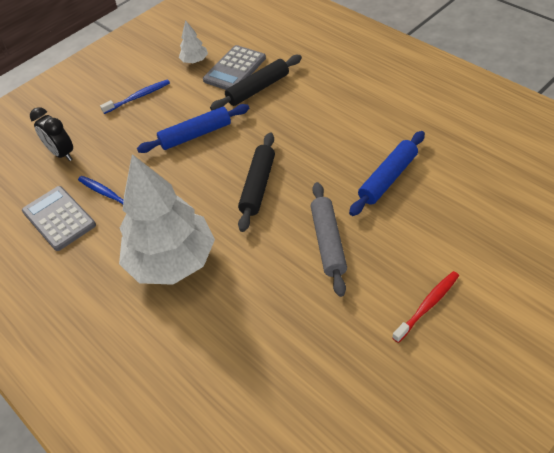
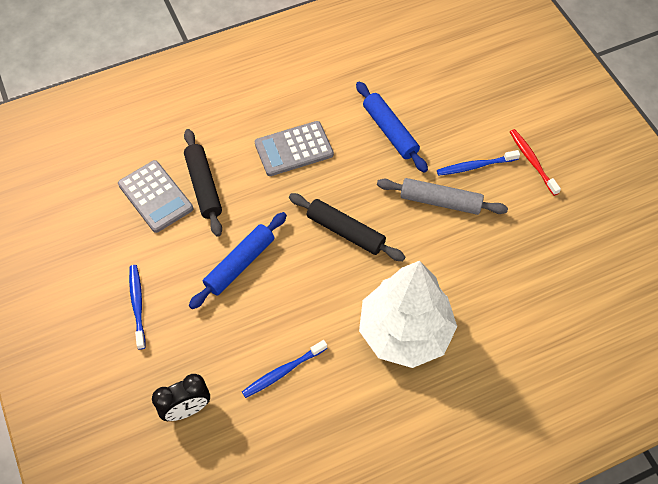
camera: 75 degrees left, 10 degrees up
grey calculator [22,186,96,251] -> grey calculator moved to [254,121,334,176]
blue rolling pin [137,104,249,153] -> blue rolling pin turned 45 degrees clockwise [189,212,287,309]
white tree [179,20,208,63] -> none
none -> blue toothbrush [437,150,520,176]

